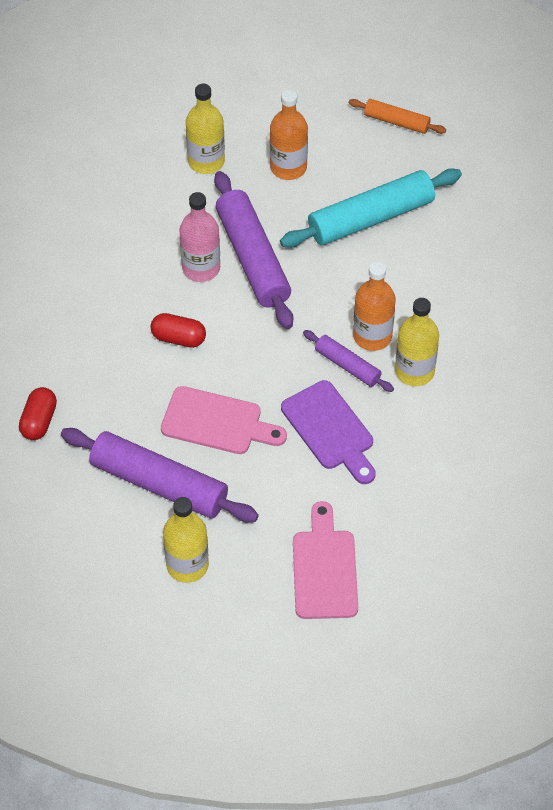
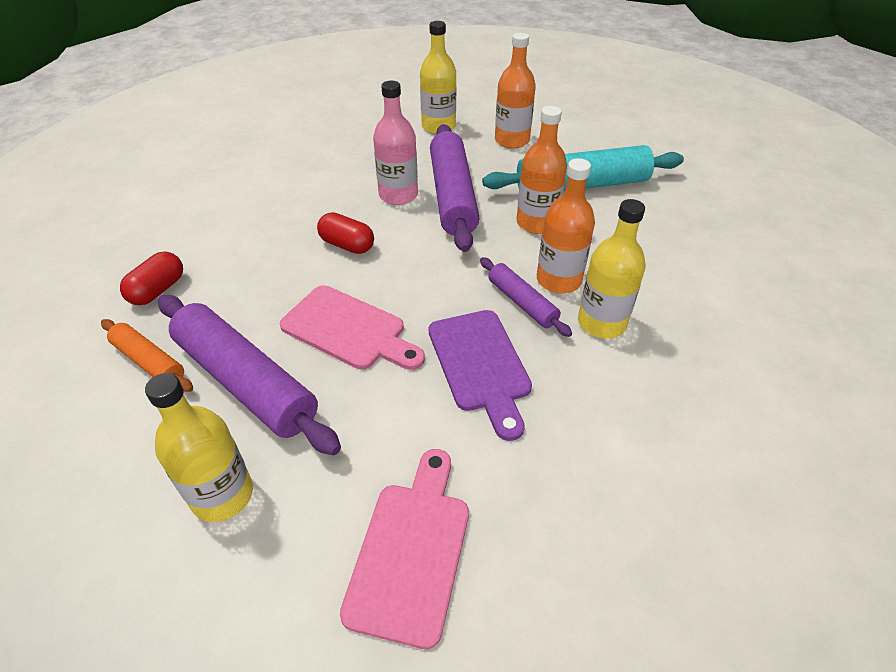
camera: 15 degrees right, 10 degrees down
orange rolling pin [349,99,446,134] -> orange rolling pin moved to [101,319,193,392]
none -> orange bottle [516,106,567,234]

